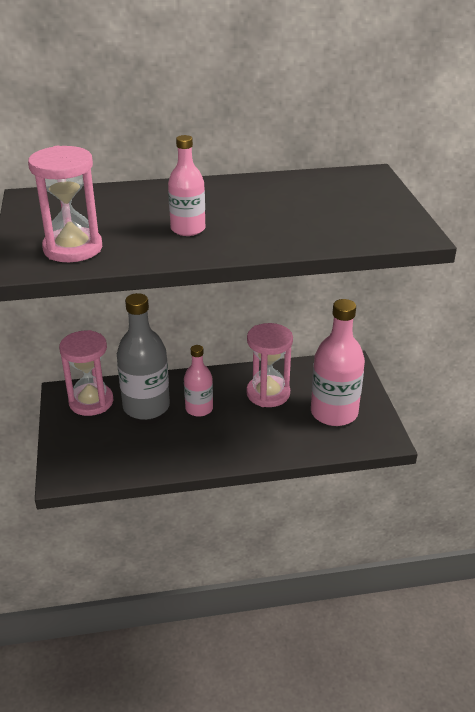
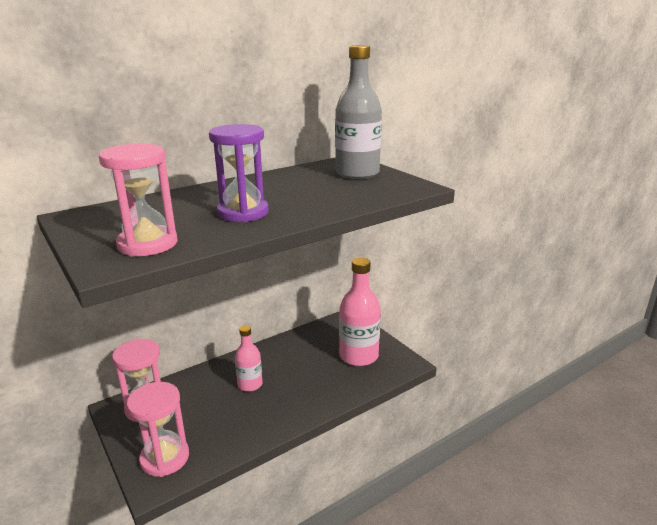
camera: 25 degrees left, 10 degrees down
grey bottle [117,293,170,420] -> grey bottle moved to [335,45,382,179]
pink bottle [168,135,205,236] -> purple hourglass [209,124,269,222]
pink hourglass [246,323,293,407] -> pink hourglass moved to [127,382,189,477]

